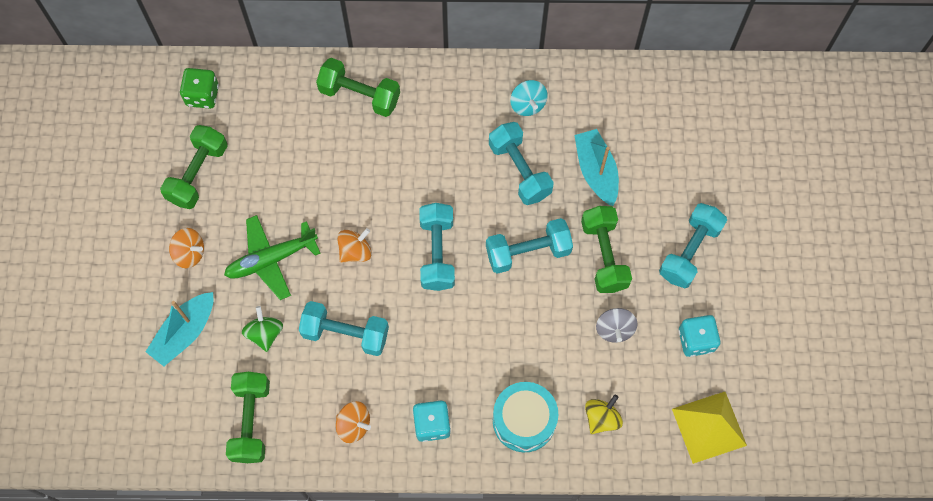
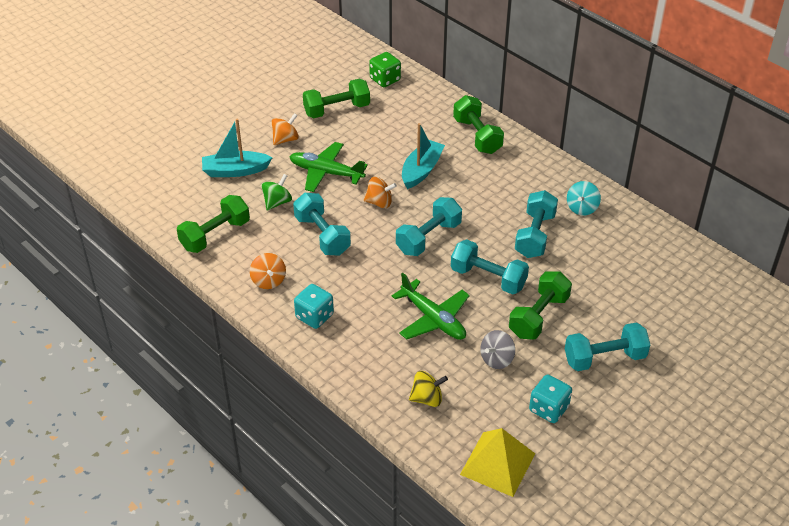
camera: 45 degrees right, 25 degrees down
orange spinning top [169,228,204,268] -> orange spinning top turned 105 degrees counterclockwise [272,113,299,145]
turquoise drum [493,382,558,452] -> none
turquoise boat [574,129,619,206] -> turquoise boat moved to [402,123,445,189]
none -> green plane [392,273,470,340]

